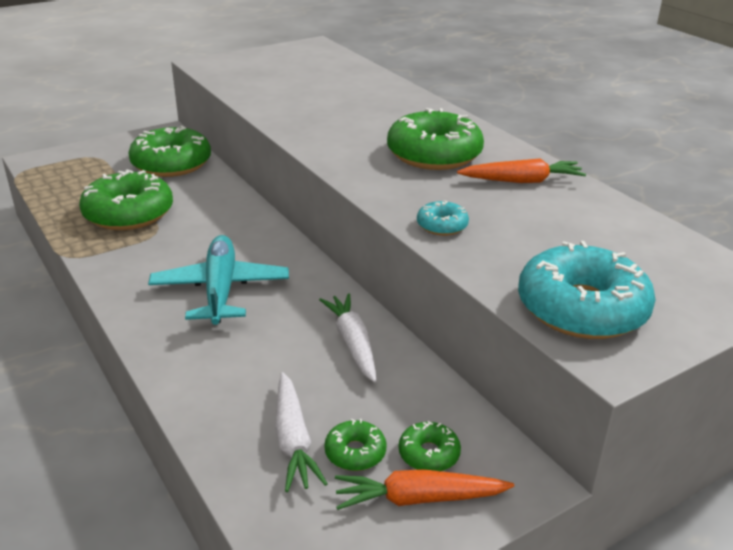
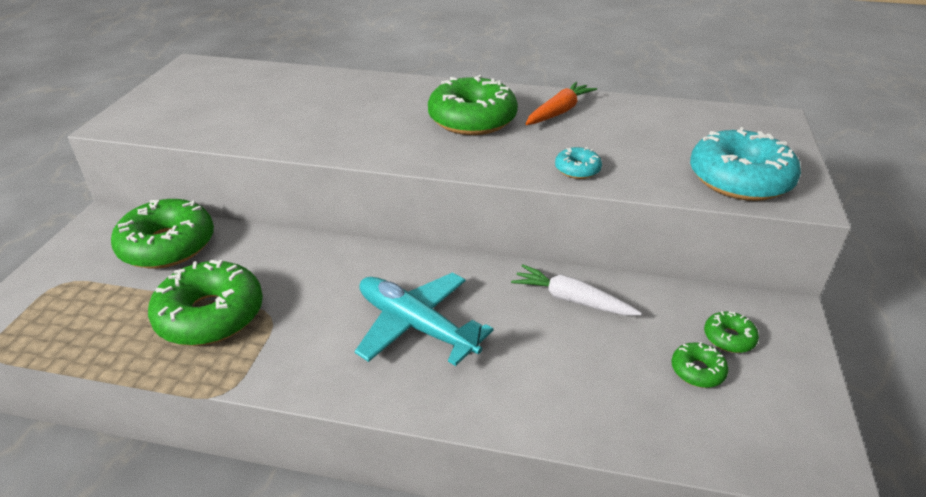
camera: 45 degrees left, 5 degrees up
white carrot [275,372,328,492] -> none
orange carrot [335,469,514,510] -> none

